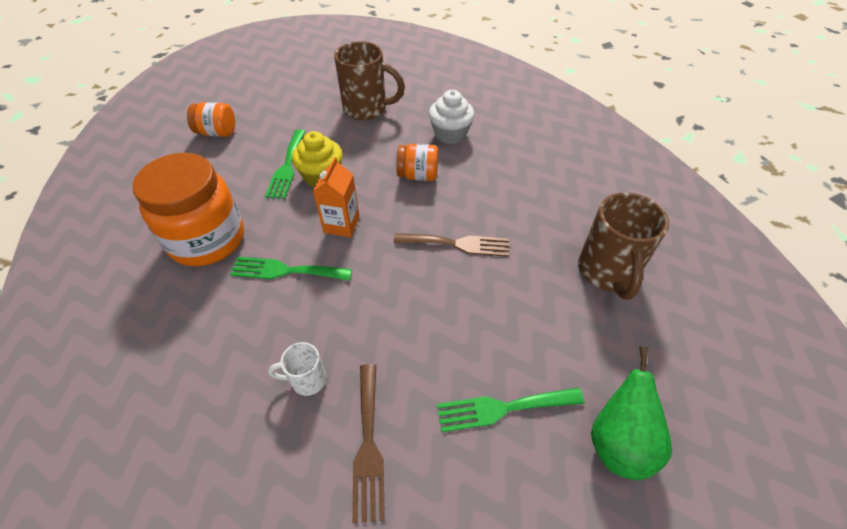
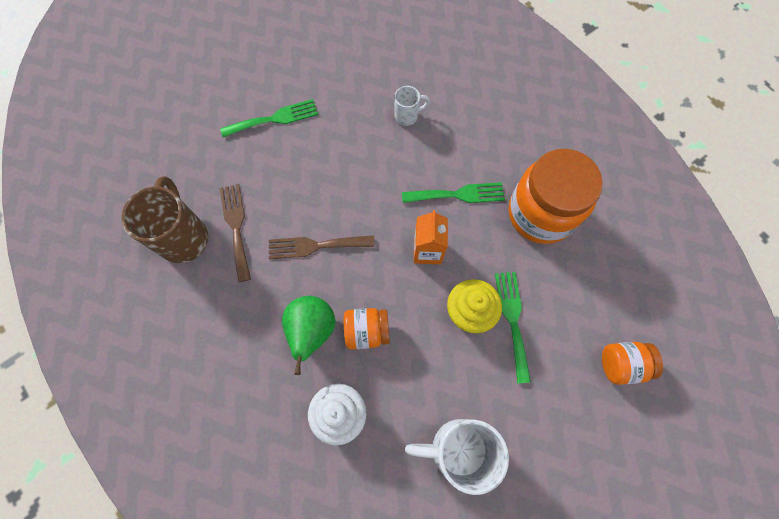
camera: 170 degrees right, 20 degrees up
brown mug [334,41,405,120] -> white mug [405,419,509,495]
brown fork [352,364,385,523] -> brown fork moved to [220,184,251,282]
green pear [591,346,672,480] -> green pear moved to [282,296,336,375]

